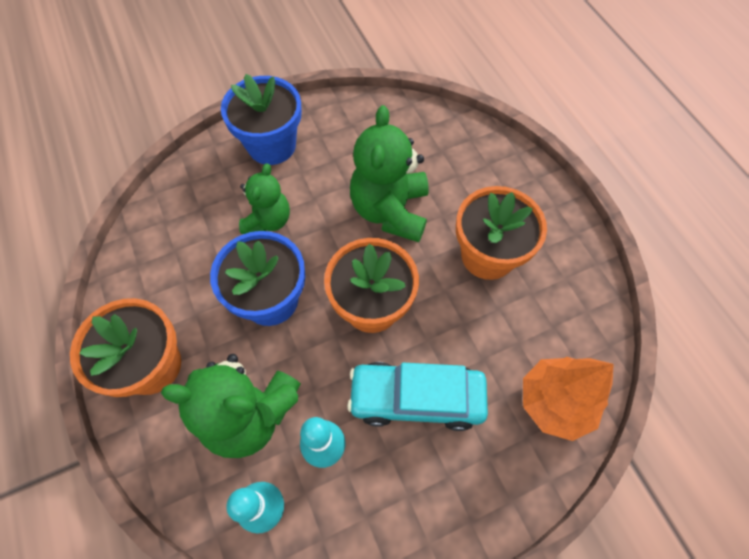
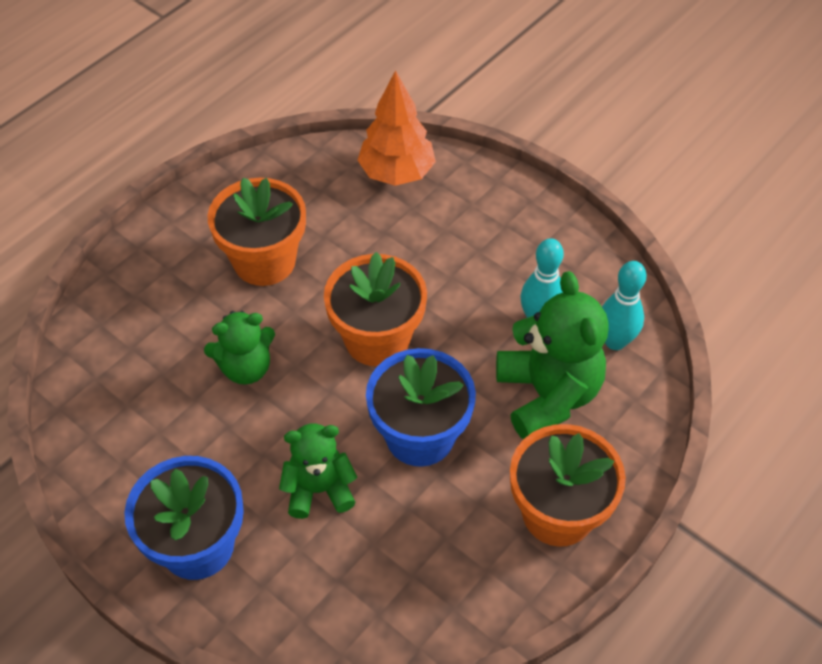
camera: 115 degrees left, 10 degrees down
turquoise car [347,362,488,431] -> none
green teddy bear [350,105,429,242] -> green teddy bear [204,311,275,385], size x0.62

